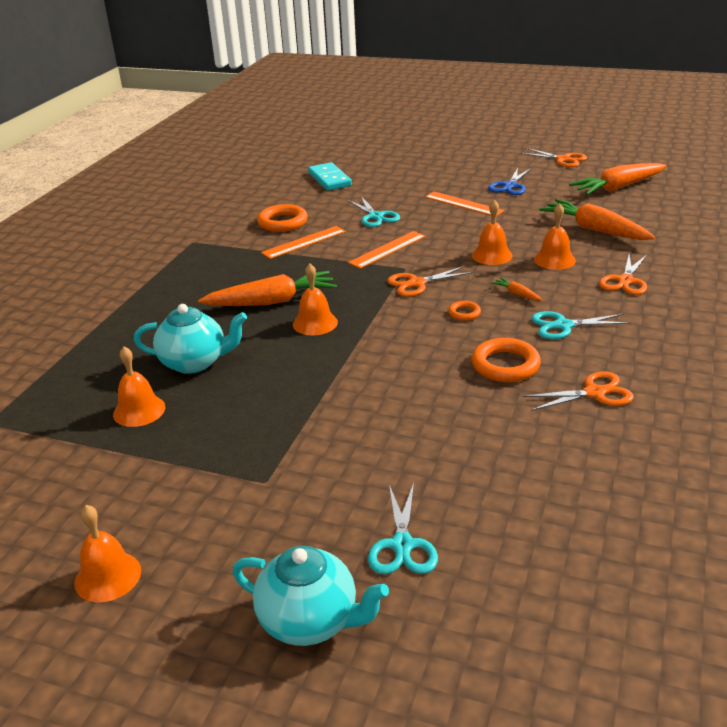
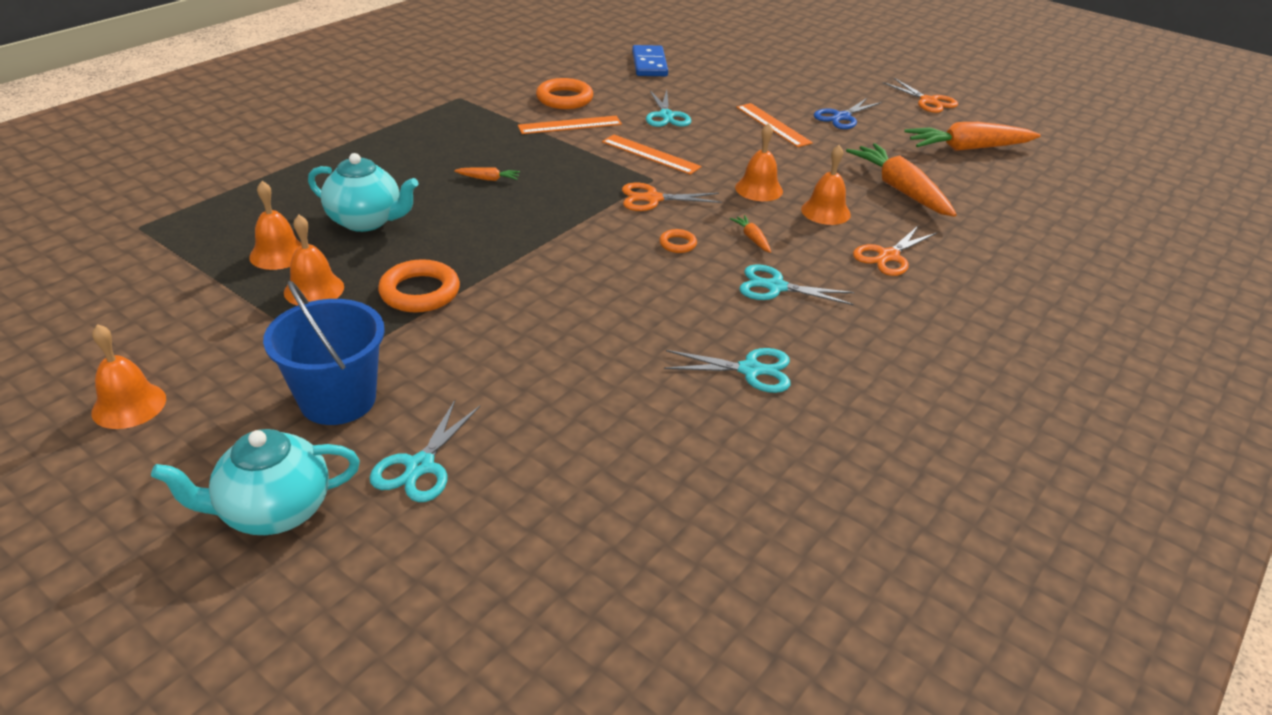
camera: 15 degrees right, 5 degrees up
orange carrot [198,271,337,306] -> orange carrot [454,167,520,181], size x0.43
turquoise teapot [232,546,389,646] -> turquoise teapot turned 120 degrees clockwise [151,429,360,535]
orange bell [293,264,338,335] -> orange bell moved to [284,215,344,306]
turquoise domino [308,162,352,191] -> blue domino [632,45,668,76]
orange ruler [348,231,426,269] -> orange ruler turned 60 degrees clockwise [602,134,702,175]
orange ring [471,338,541,382] -> orange ring moved to [378,259,460,313]
orange scissors [523,371,634,411] -> turquoise scissors [664,348,790,393]
none -> blue bucket [263,281,385,425]

